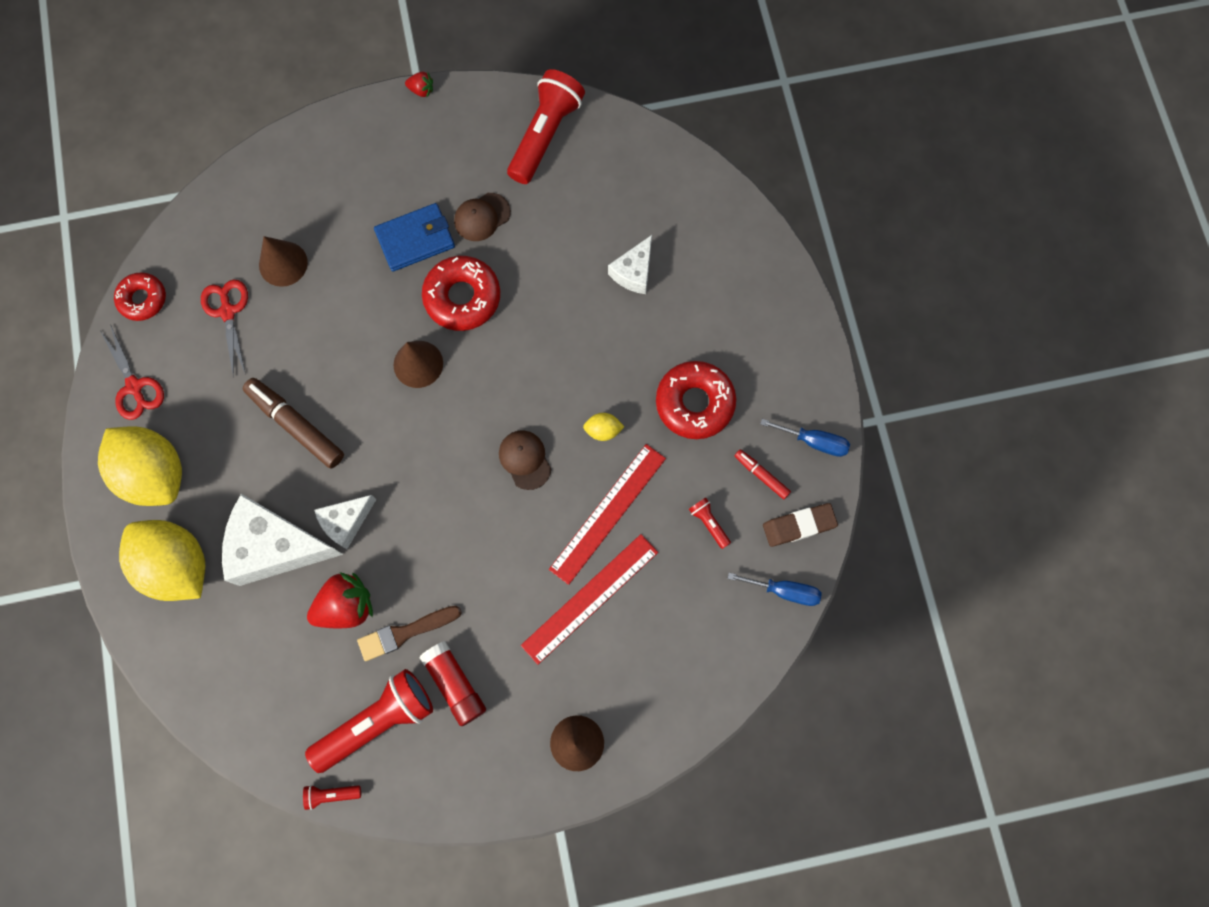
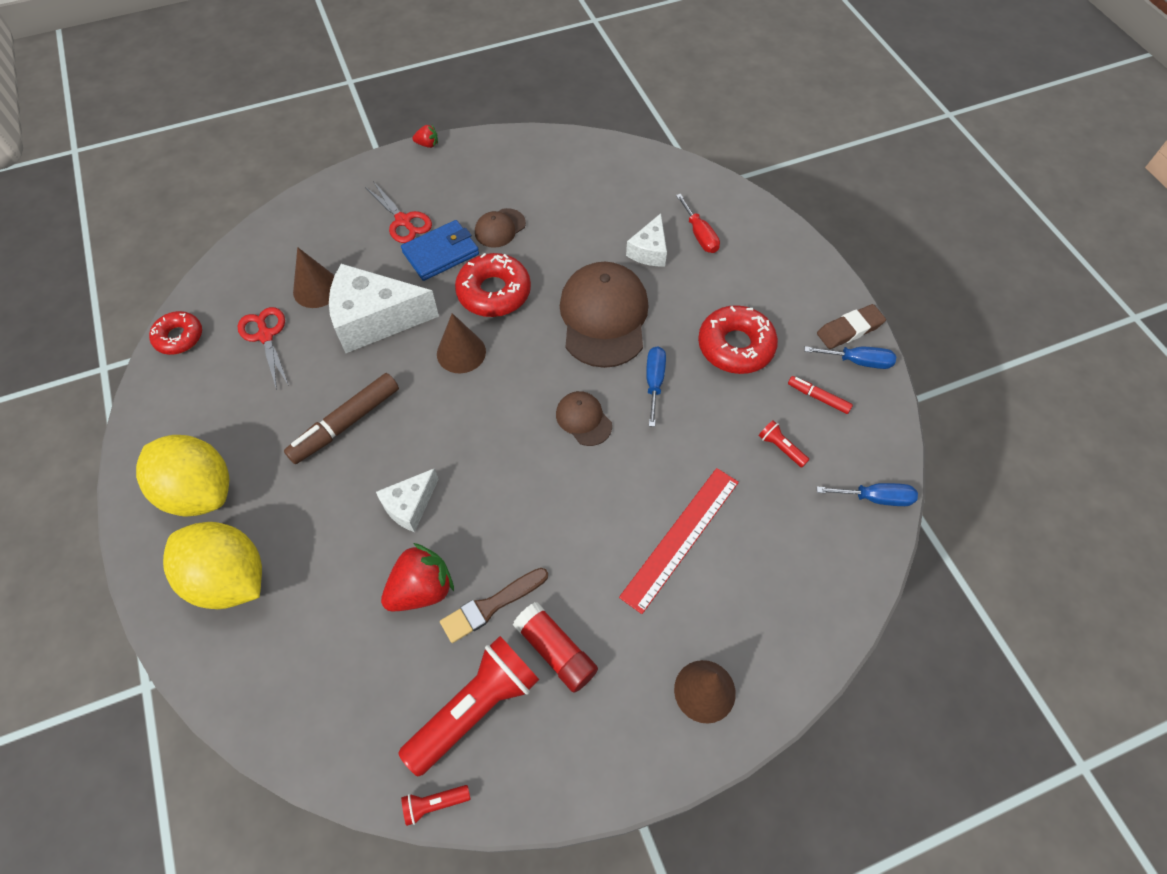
camera: 10 degrees left, 15 degrees down
red scissors [101,326,164,420] -> red scissors moved to [365,181,432,243]
white cheese [222,494,344,586] -> white cheese moved to [329,264,439,353]
brown marker [243,378,344,469] -> brown marker turned 75 degrees counterclockwise [284,373,399,464]
red flashlight [507,69,585,184] -> none
red ruler [549,444,666,585] -> none
yellow lemon [583,413,625,441] -> blue screwdriver [646,346,666,427]
brown eraser [763,503,838,547] -> brown eraser moved to [817,304,886,349]
none -> brown cap [560,262,648,368]
none -> red screwdriver [676,194,720,253]

